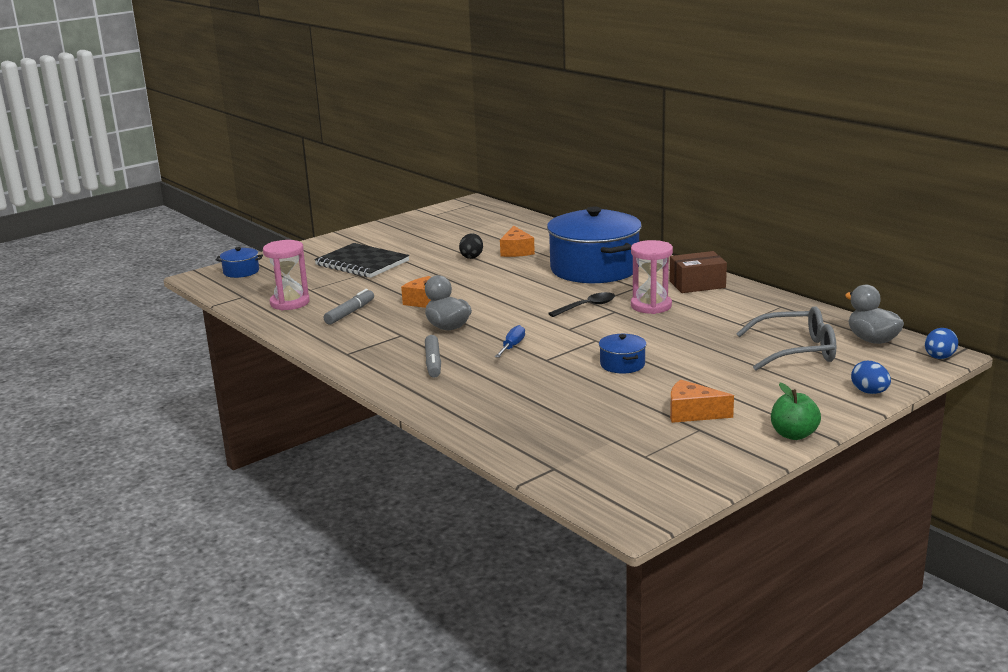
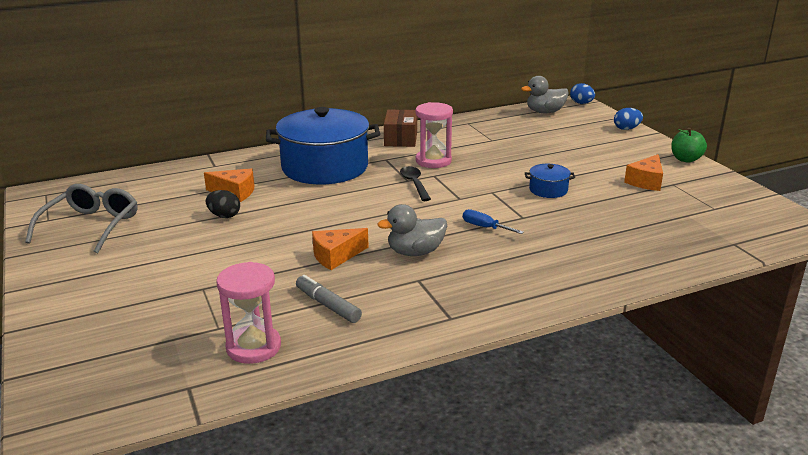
camera: 75 degrees left, 5 degrees up
blue pot [216,247,263,278] -> none
black notebook [314,243,409,278] -> none
grey marker [425,335,441,378] -> none
grey glasses [736,306,836,370] -> grey glasses moved to [25,184,138,253]

